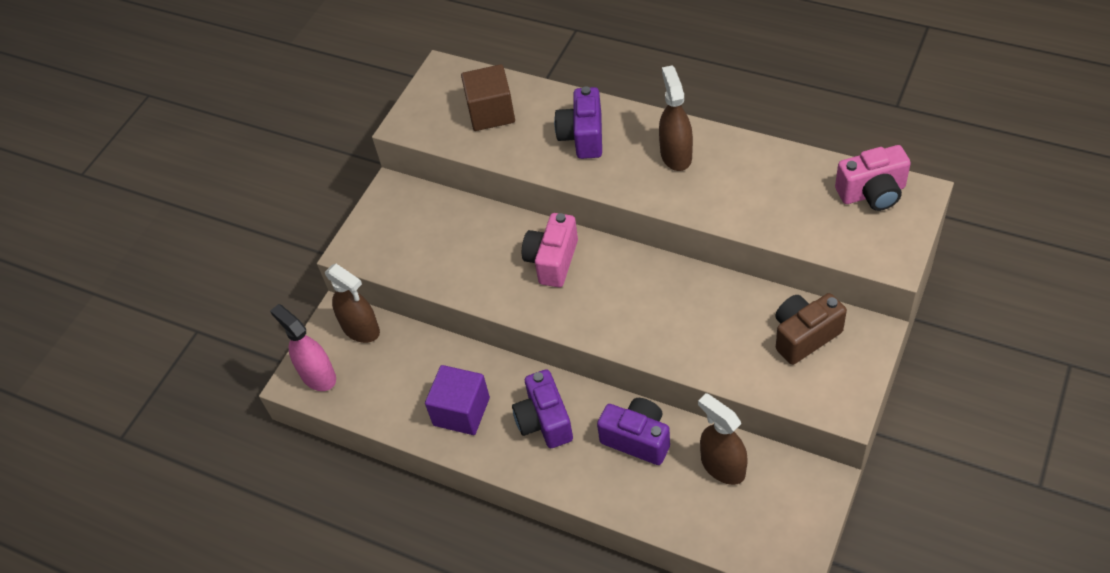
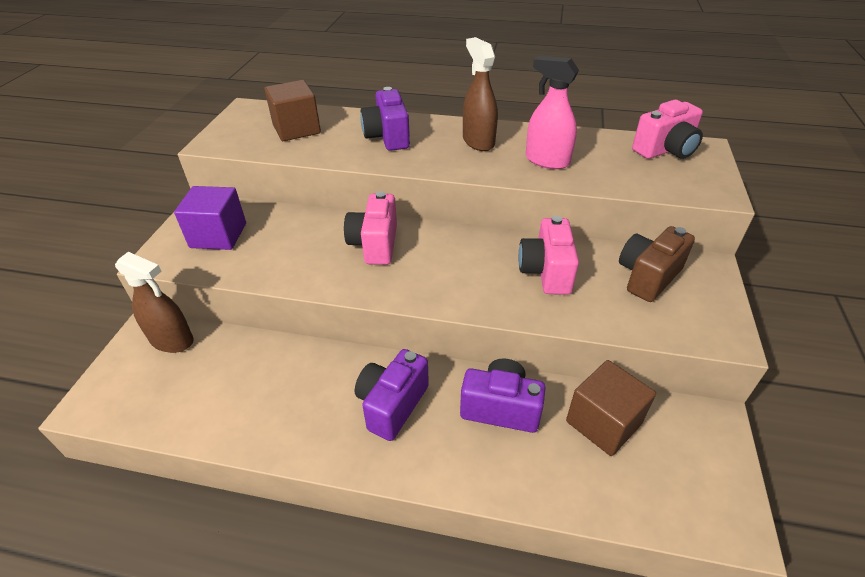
camera: 20 degrees left, 10 degrees down
pink spray bottle [270,304,336,391] -> pink spray bottle moved to [526,56,579,169]
purple cube [425,365,490,435] -> purple cube moved to [174,186,246,250]
purple camera [512,369,573,448] -> purple camera turned 60 degrees clockwise [355,349,429,441]
brown spray bottle [698,393,748,485] -> brown cube [566,360,656,456]
none -> pink camera [518,216,579,295]

